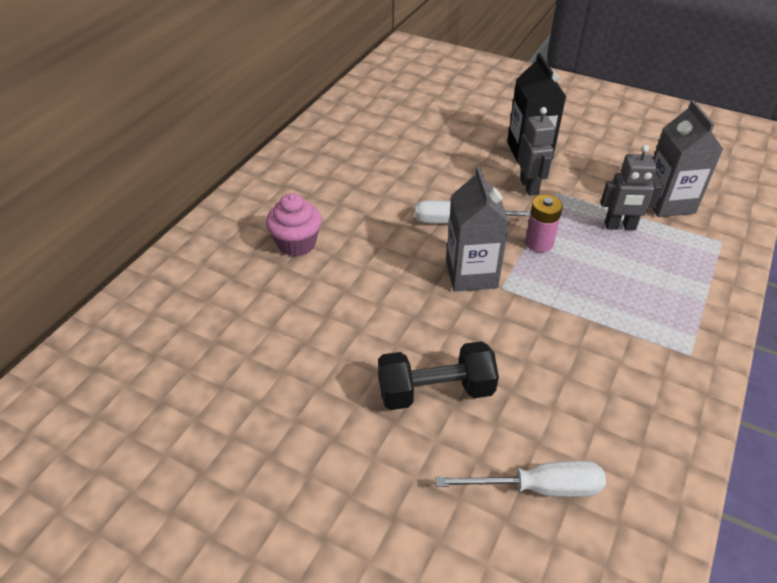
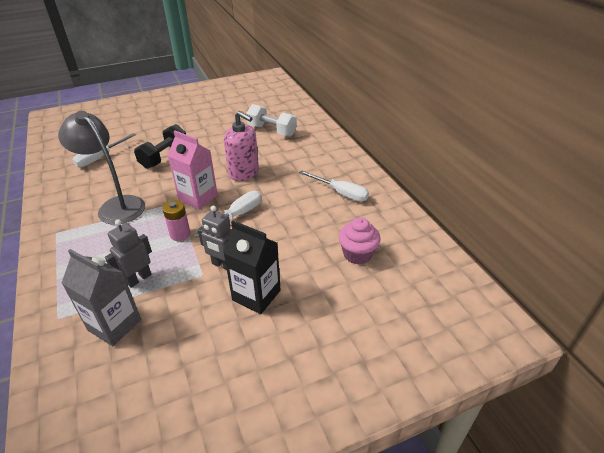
camera: 130 degrees right, 5 degrees down
pink cupcake [266,193,322,257] -> pink cupcake moved to [338,217,381,264]
grey carton [446,166,509,292] -> pink carton [168,131,218,210]
none -> grey lamp [58,111,145,225]
none -> pink soap dispenser [224,111,259,181]
none -> white dumbbell [246,104,297,136]
none -> white screwdriver [299,170,369,202]

